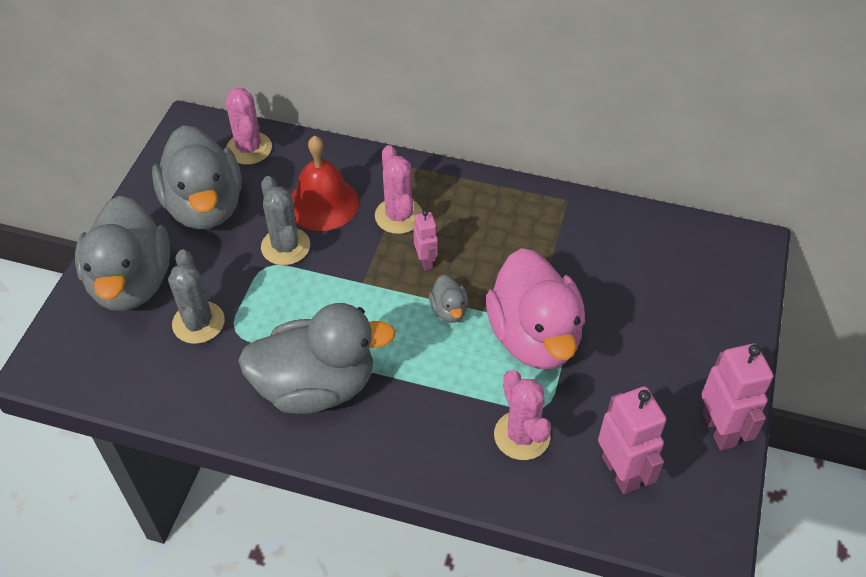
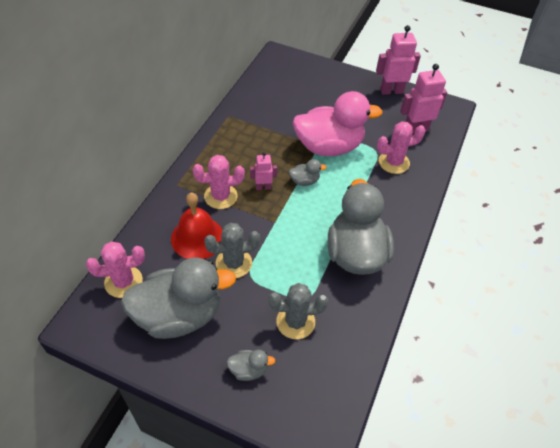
camera: 85 degrees left, 0 degrees up
grey duck [75,195,170,311] -> grey duck [227,350,275,381], size x0.41

